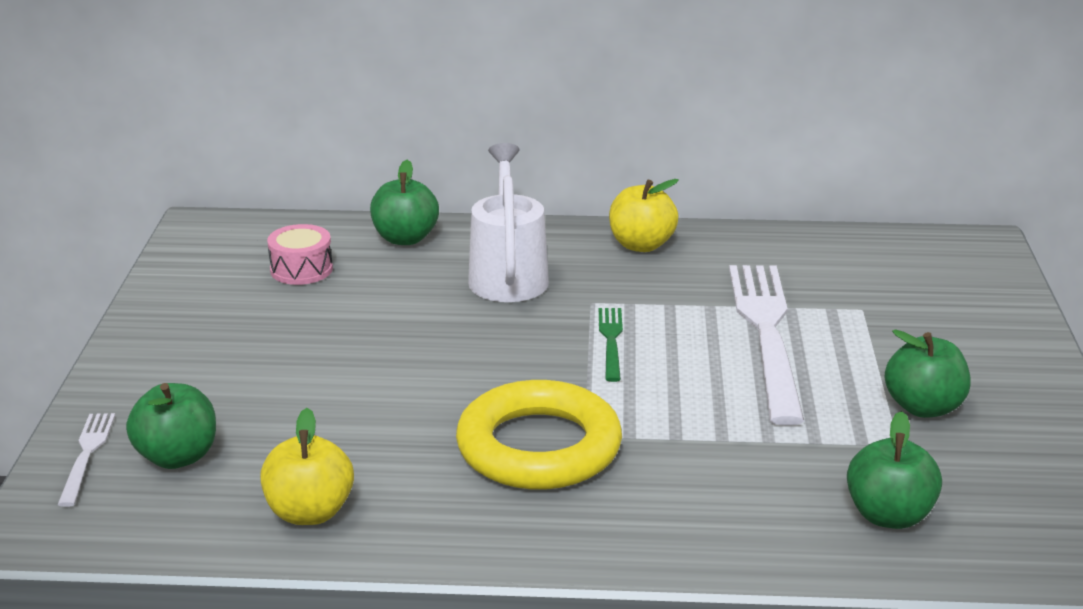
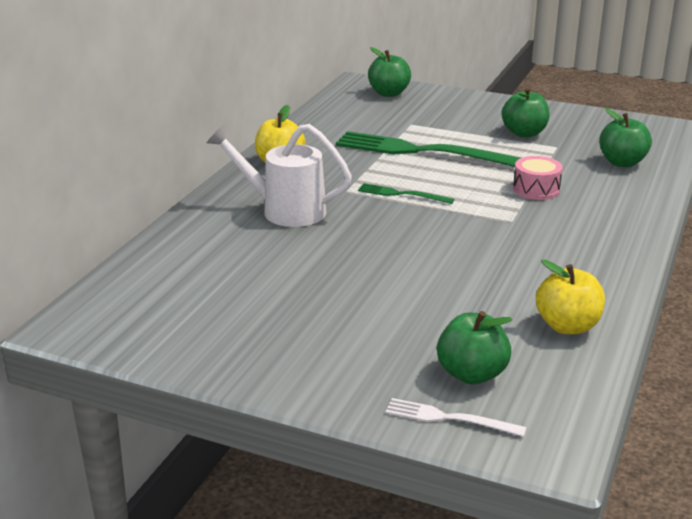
camera: 70 degrees left, 0 degrees up
pink drum [267,224,333,285] -> pink drum moved to [513,156,563,200]
green apple [370,160,439,245] -> green apple moved to [368,47,411,97]
yellow ring [456,380,622,489] -> none
white fork [729,265,804,425] -> green fork [336,131,522,167]

